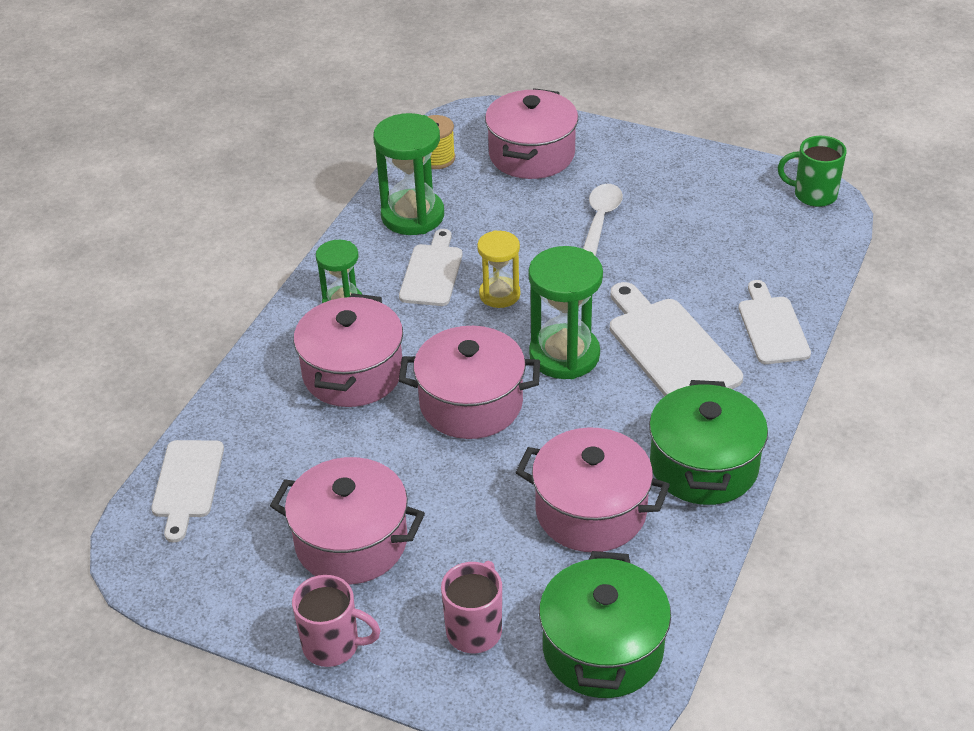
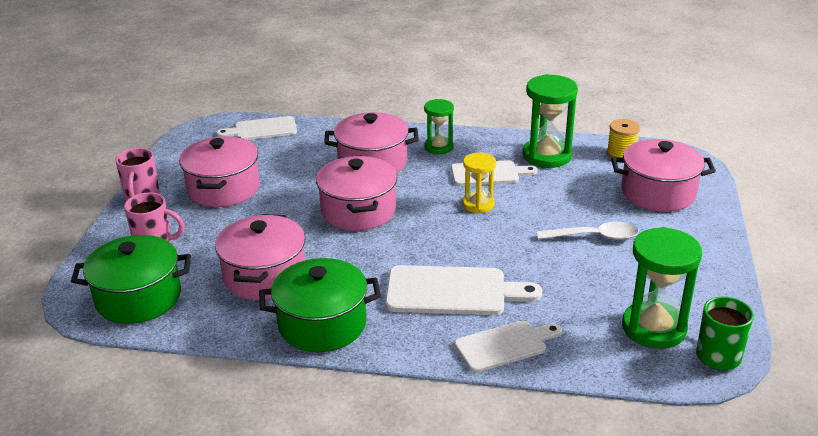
camera: 75 degrees right, 10 degrees down
green hourglass [528,246,603,379] -> green hourglass moved to [622,227,702,349]
white cutting board [610,282,743,396] -> white cutting board turned 45 degrees clockwise [385,265,542,315]

